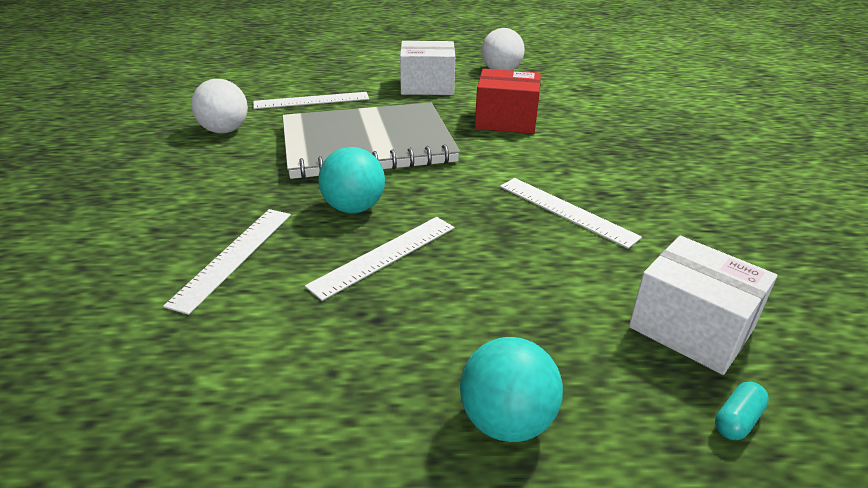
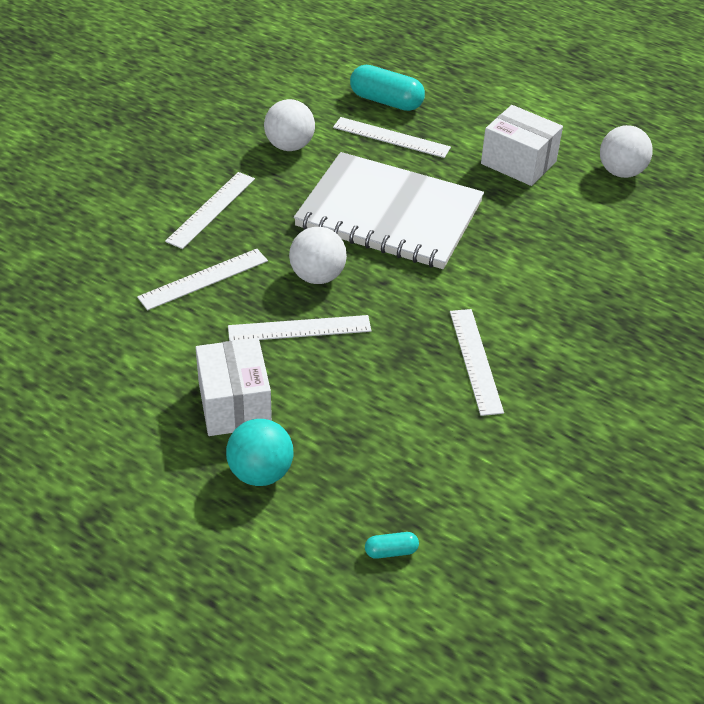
camera: 35 degrees right, 10 degrees up
grey notebook [282,102,460,179] -> white notebook [294,152,484,269]
turquoise ball [318,147,385,213] -> white ball [289,227,347,284]
red box [475,69,541,134] -> none
white box [629,236,777,375] -> white box moved to [196,338,272,436]
none -> white ruler [165,172,255,249]
none -> turquoise capsule [350,65,425,111]

